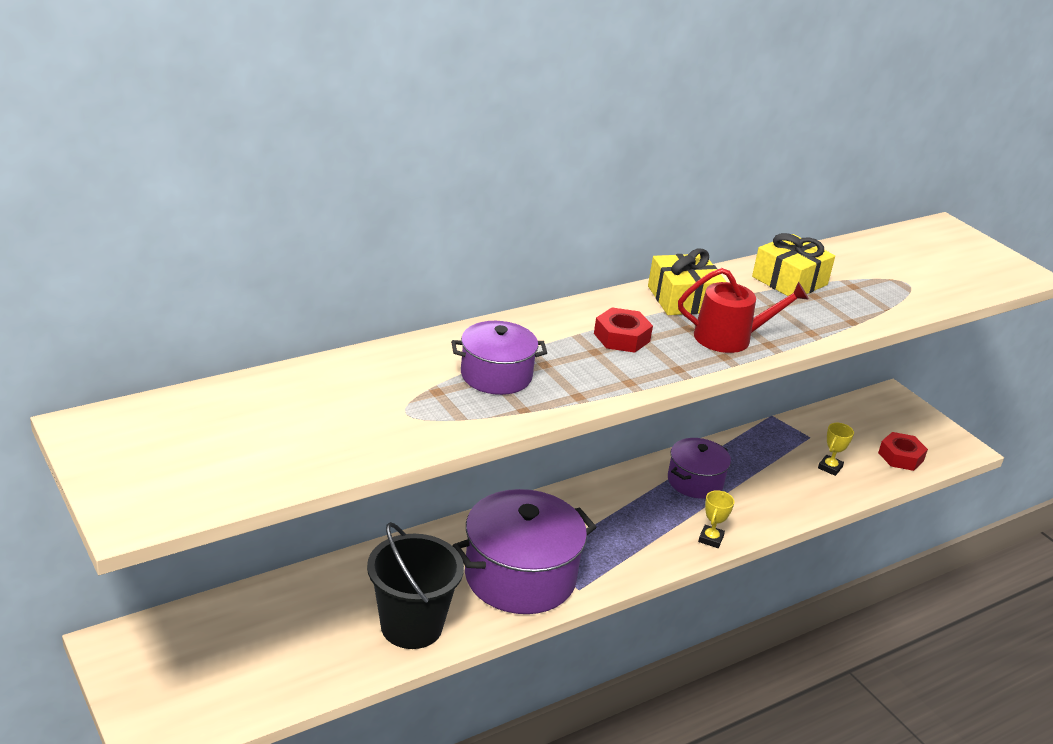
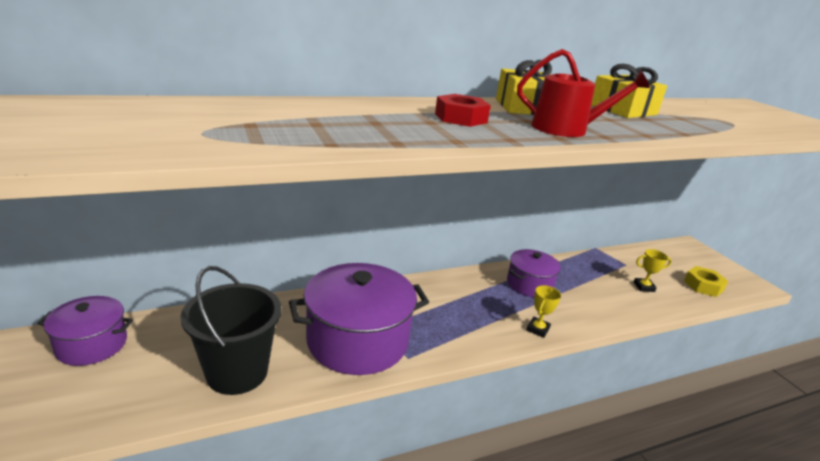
camera: 10 degrees right, 5 degrees down
purple pot [451,321,547,395] -> purple pot moved to [38,296,133,366]
yellow trophy [818,423,854,476] -> yellow trophy turned 45 degrees clockwise [634,249,671,292]
red nut [878,432,928,471] -> yellow nut [684,266,728,297]

